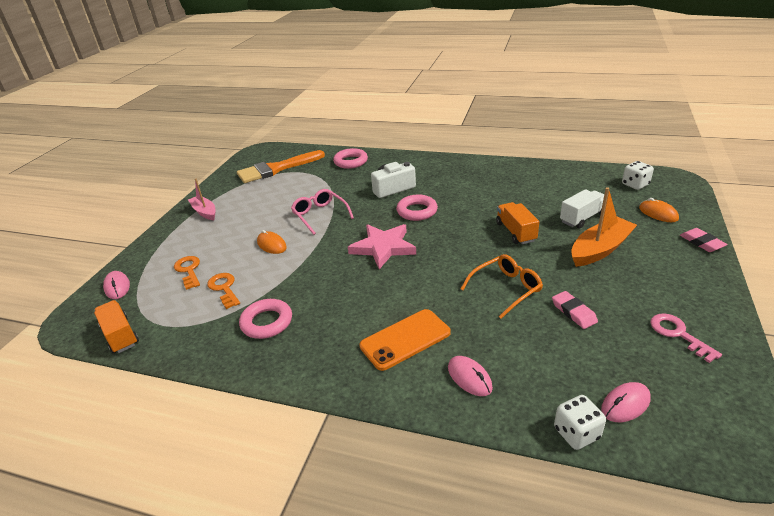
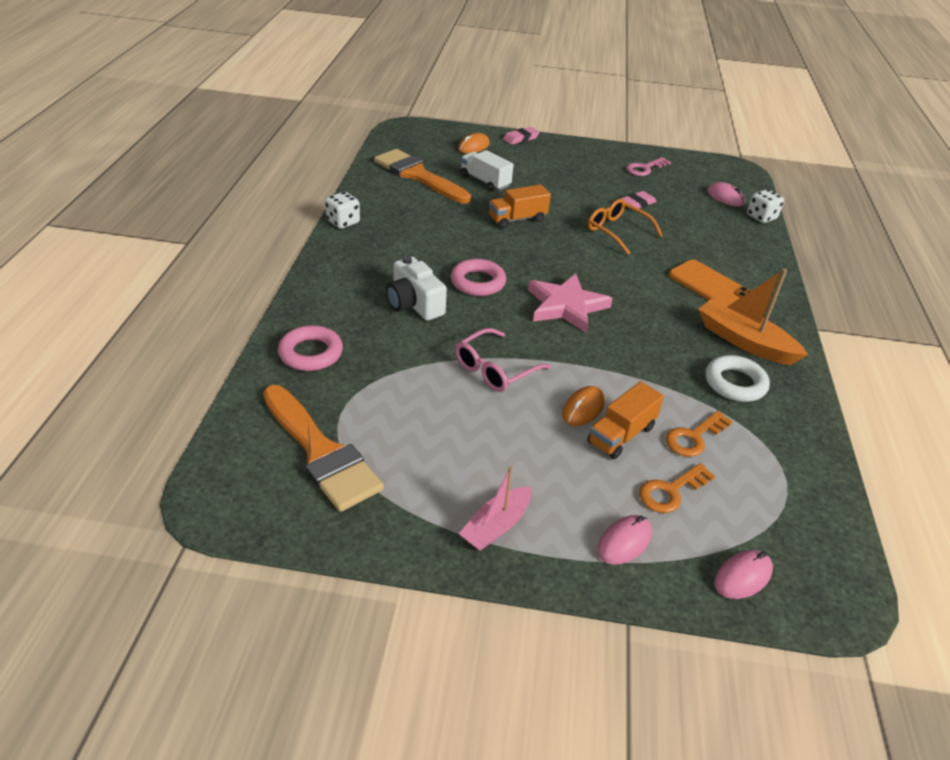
camera: 105 degrees left, 5 degrees up
orange truck [94,300,139,353] -> orange truck moved to [587,381,664,459]
pink ring [239,299,292,339] -> white ring [705,355,770,402]
pink mouse [448,356,493,396] -> pink mouse moved to [597,515,652,565]
orange boat [571,187,637,267] -> orange boat moved to [698,269,808,365]
white dice [622,161,654,190] -> white dice moved to [325,192,360,229]
none -> orange brush [374,149,471,203]

